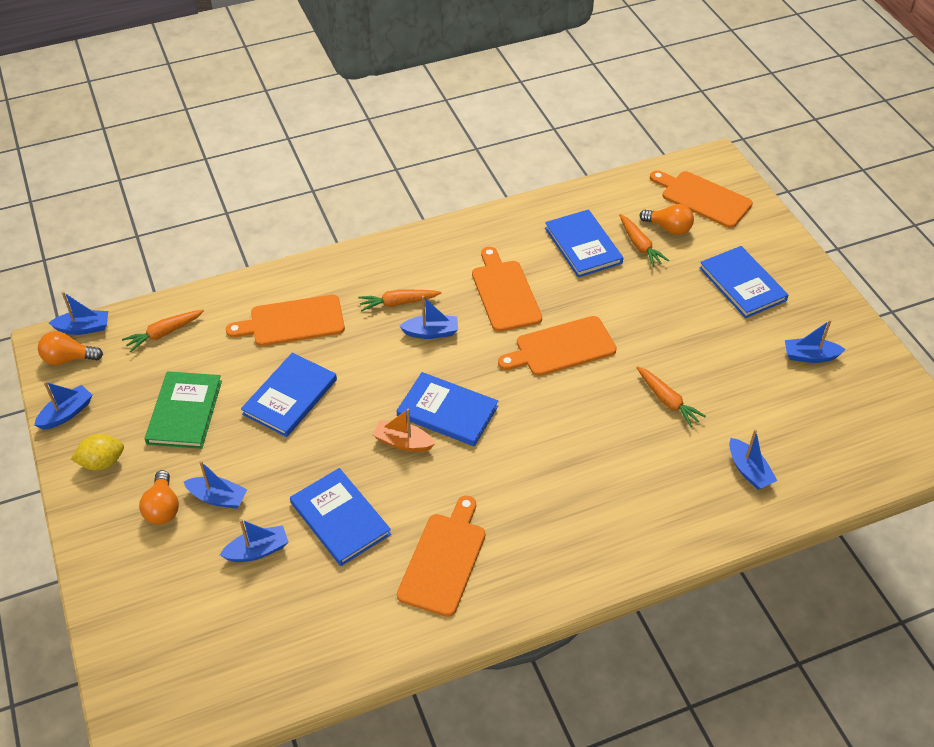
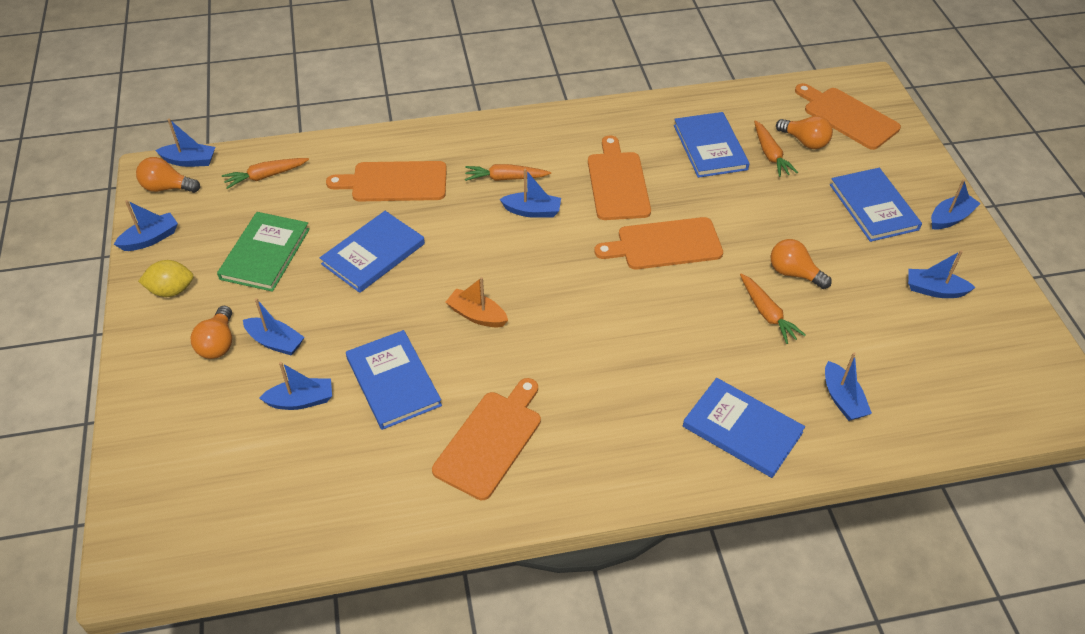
camera: 10 degrees right, 0 degrees up
blue book [397,372,498,446] -> blue book moved to [683,378,805,478]
none -> orange light bulb [771,239,832,289]
none -> blue boat [931,179,981,229]

